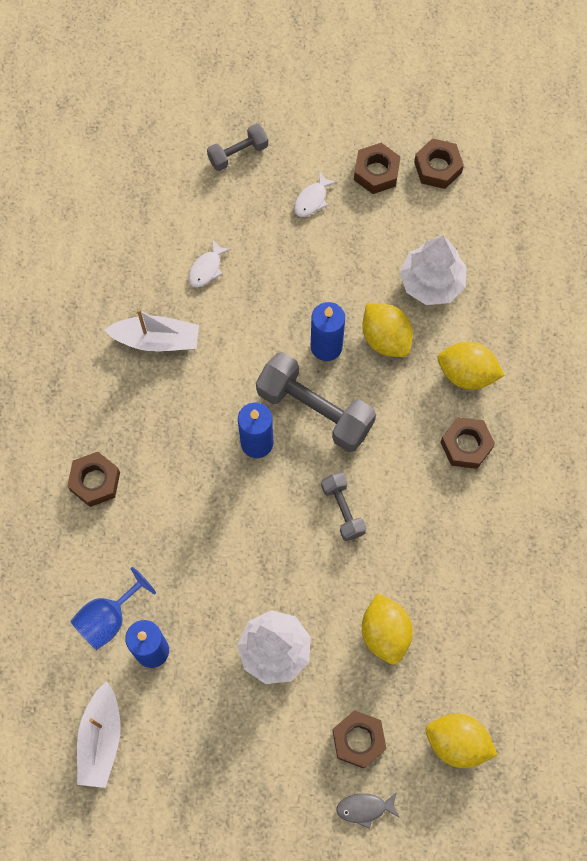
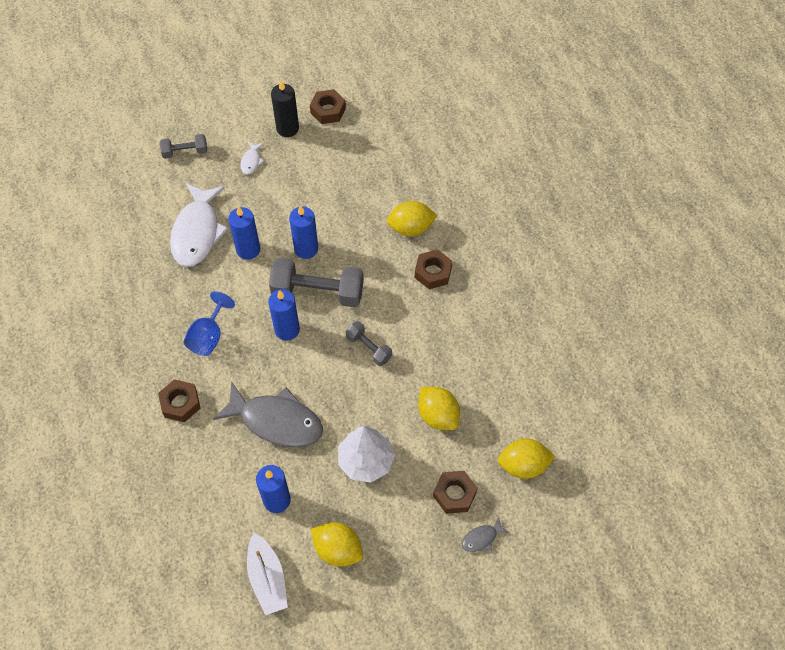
camera: 25 degrees left, 10 degrees down
blue goblet [70,567,156,650] -> blue goblet moved to [184,291,235,356]
white boat [105,309,199,352] -> none
white fish [189,239,231,288] -> white fish [170,183,228,267], size x2.36
grey dumbbell [207,124,268,171] -> grey dumbbell turned 45 degrees clockwise [160,134,207,159]
brown nut [354,143,401,194] -> black candle [271,81,299,137]
yellow lemon [362,303,413,357] -> yellow lemon moved to [311,522,363,566]
white tree [400,236,467,305] -> none
none -> grey fish [213,381,323,448]
none -> blue candle [228,206,260,260]

